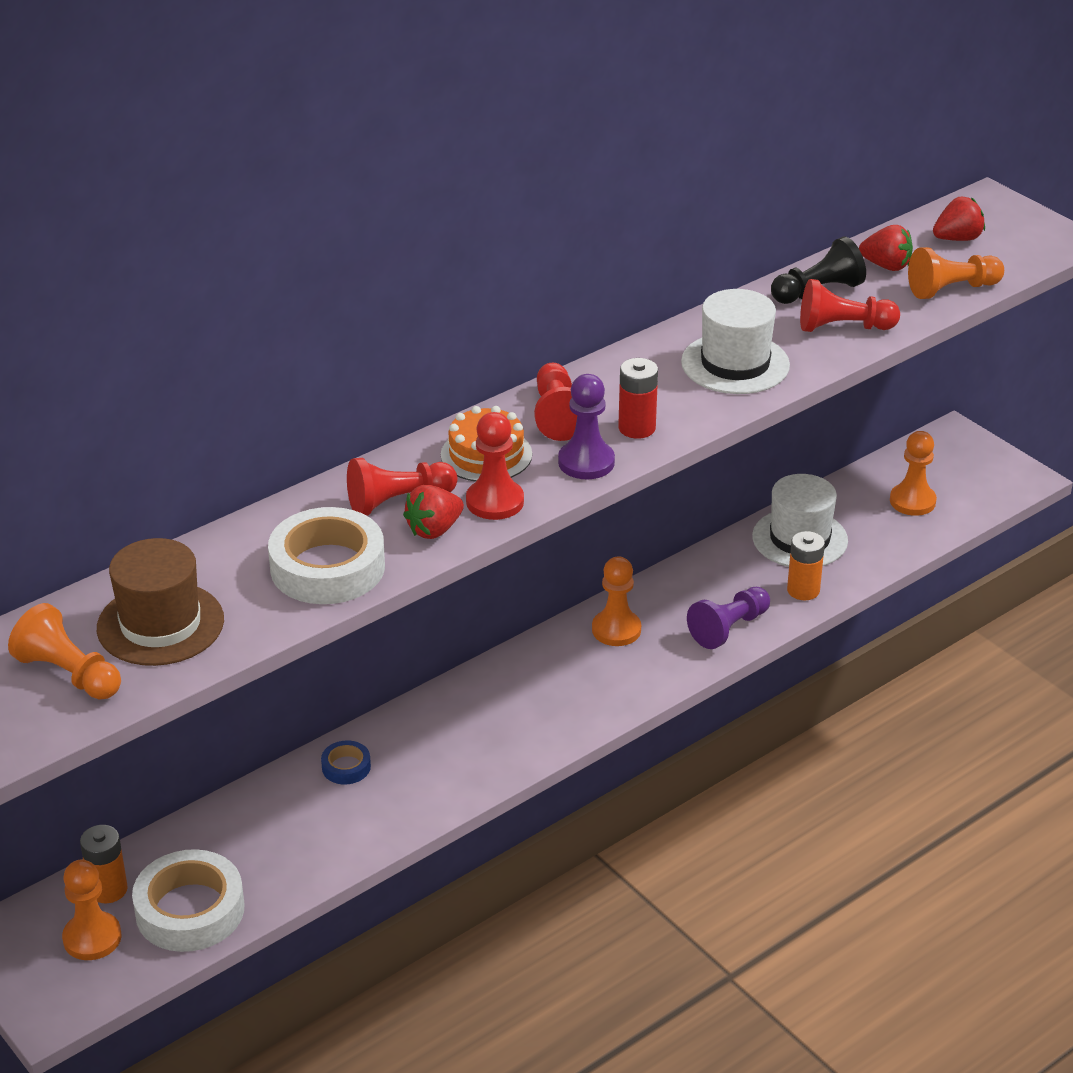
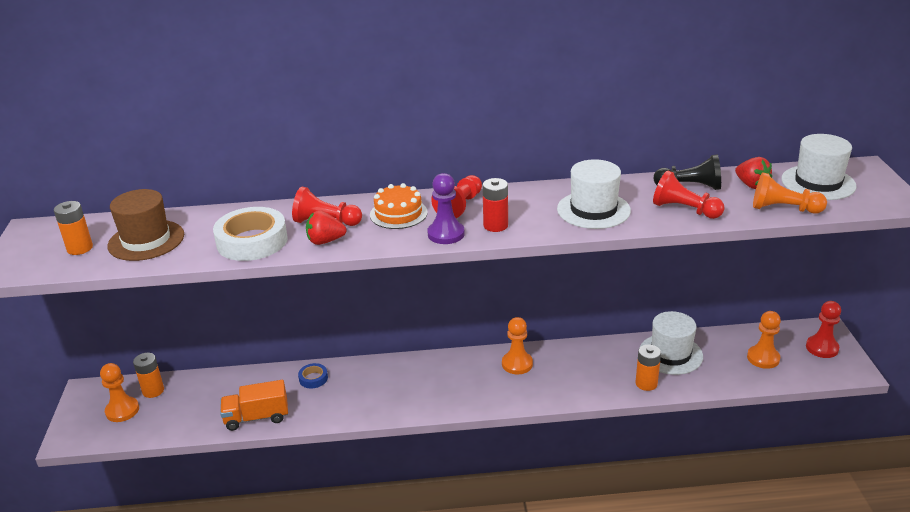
camera: 35 degrees right, 5 degrees down
orange pawn [8,603,121,699] -> orange battery [54,201,93,255]
white tape [132,849,245,952] -> none
red pawn [466,412,524,520] -> red pawn moved to [806,301,841,358]
purple pawn [687,587,770,649] -> none
red strawberry [933,197,985,241] -> white hat [781,134,857,200]
none -> orange truck [220,380,288,431]

